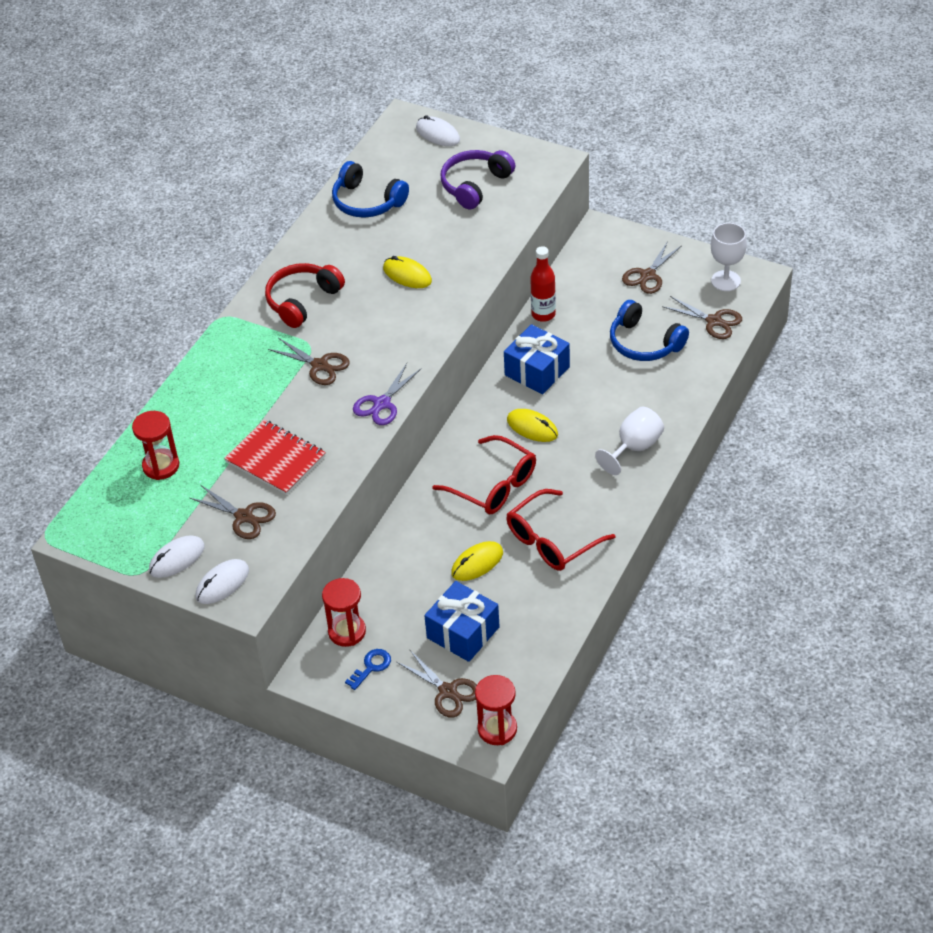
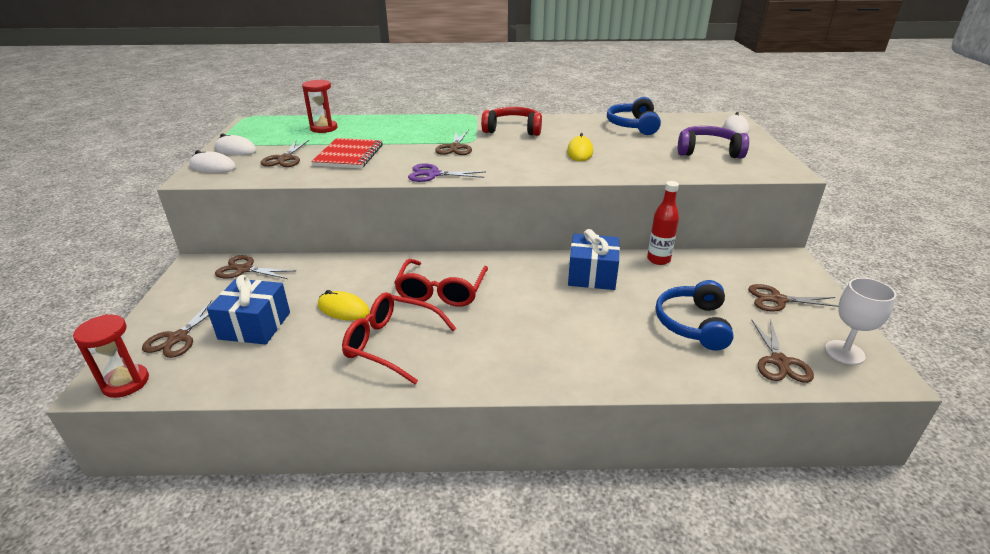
camera: 60 degrees right, 15 degrees down
red hourglass [322,578,366,647] -> brown scissors [215,255,296,279]
blue key [345,649,391,690] -> none
yellow mouse [507,409,558,442] -> none
white goblet [595,407,664,475] -> none

